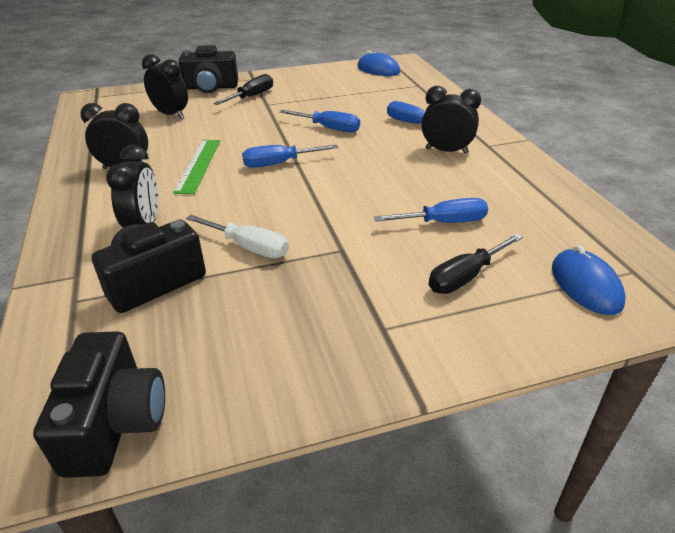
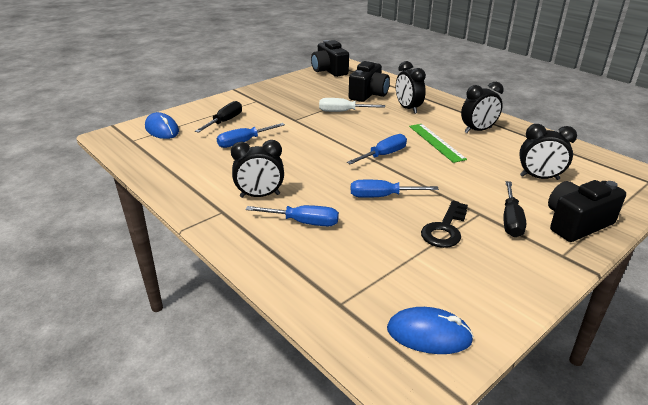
camera: 155 degrees right, 5 degrees down
none -> black key [421,201,468,248]

